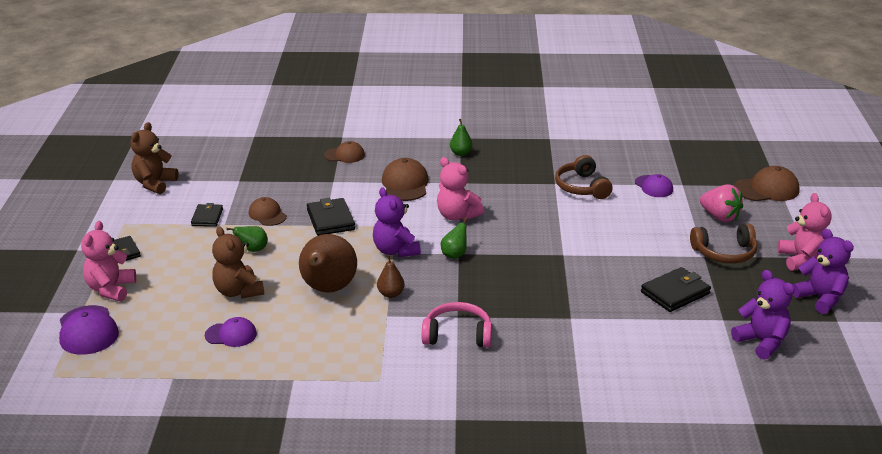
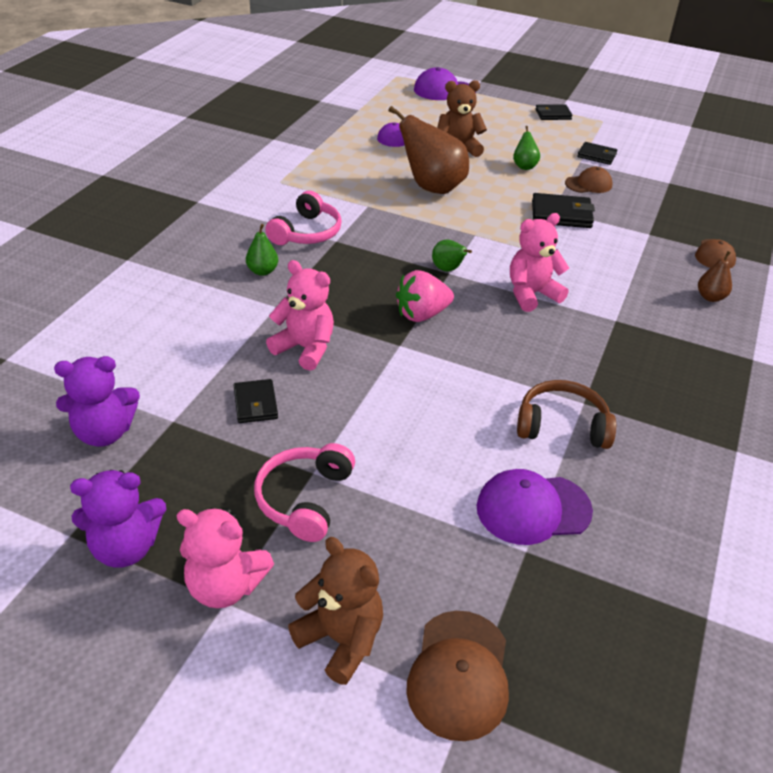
camera: 110 degrees right, 10 degrees up
pink teddy bear [81,221,136,302] -> pink teddy bear moved to [266,260,334,371]
brown teddy bear [131,122,179,194] -> brown teddy bear moved to [288,537,383,685]
purple teddy bear [373,187,421,257] -> none
brown pear [377,255,405,298] -> brown pear moved to [698,251,732,302]
brown cap [382,158,429,201] -> none
green pear [450,119,473,156] -> green pear moved to [246,224,278,276]
purple cap [635,174,673,197] -> purple cap [477,469,593,545], size x1.52
black wallet [641,267,711,312] -> black wallet [234,379,278,423], size x0.66
brown headphones [690,224,757,263] -> pink headphones [254,443,355,542]
pink strawberry [700,184,743,222] -> pink strawberry moved to [396,270,454,322]

